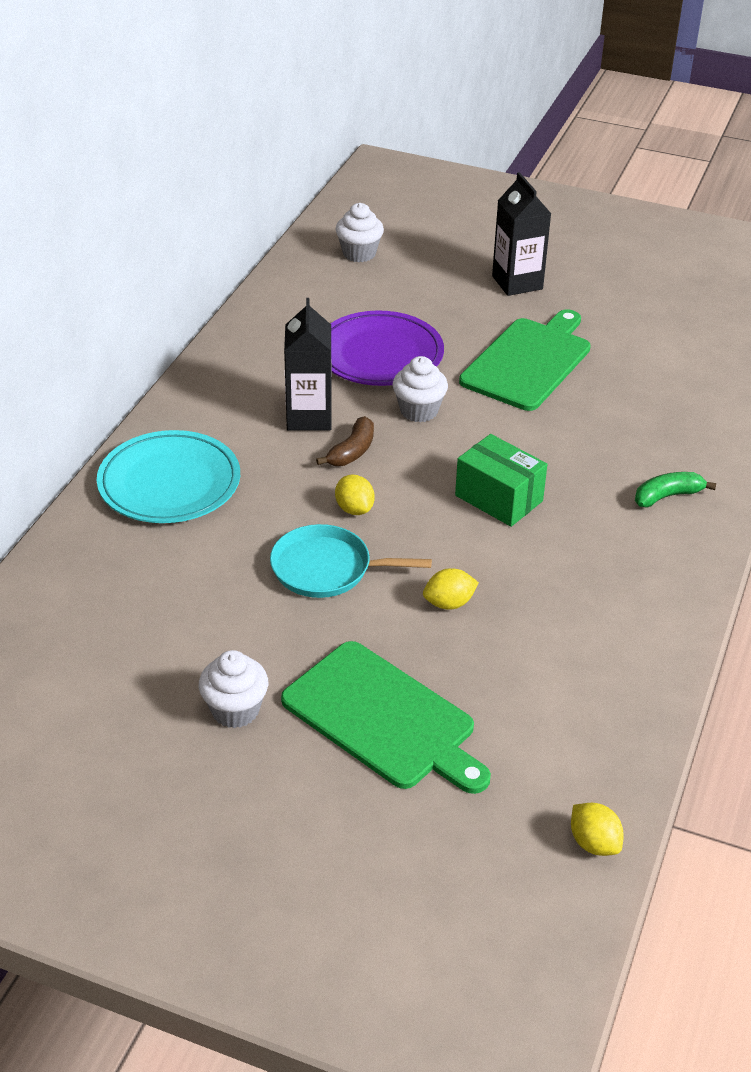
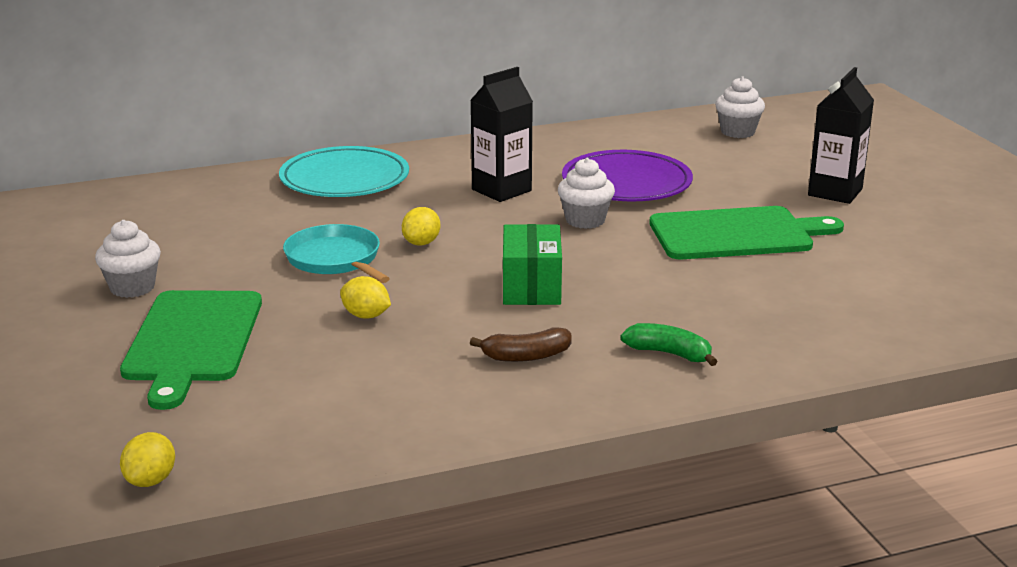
camera: 50 degrees right, 15 degrees down
brown banana [316,416,374,466] -> brown banana moved to [470,327,572,362]

